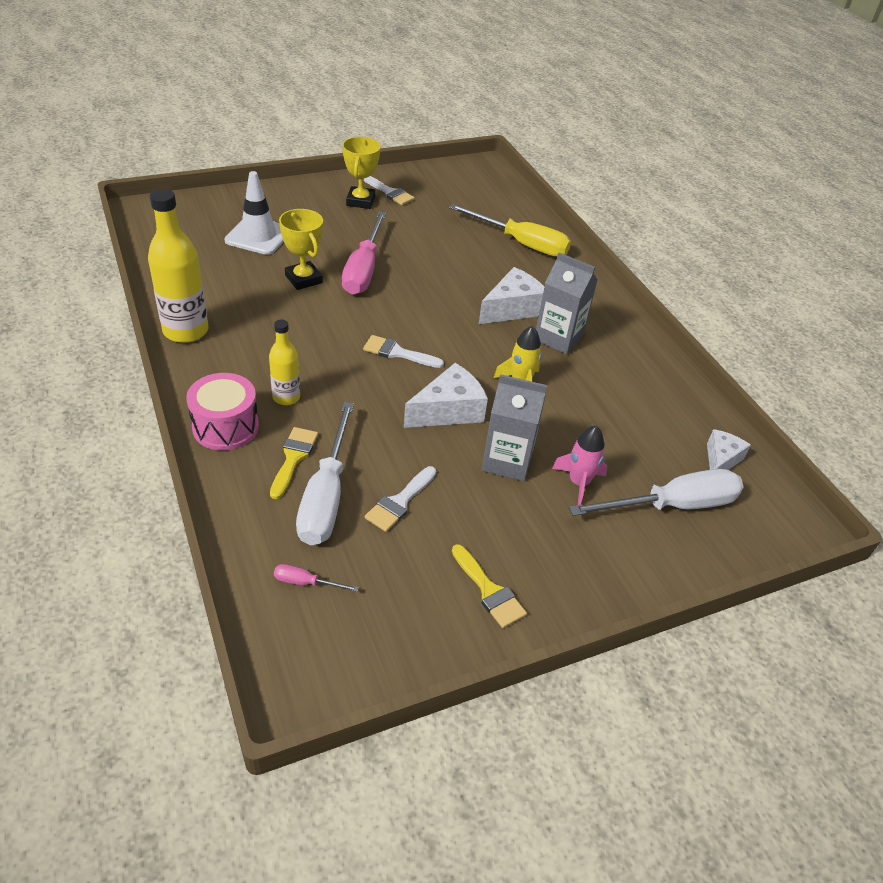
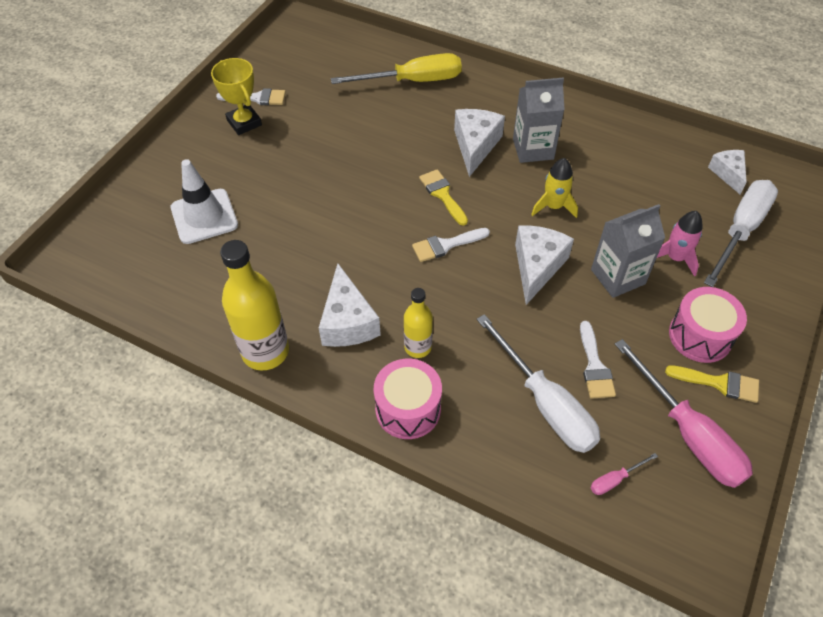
camera: 35 degrees left, 10 degrees up
yellow brush [270,427,318,499] -> yellow brush moved to [419,169,468,226]
yellow trophy [279,209,323,290] -> none
pink screwdriver [342,212,386,295] -> pink screwdriver moved to [615,339,753,488]
none -> white cheese [319,263,381,347]
none -> pink drum [669,287,747,363]

